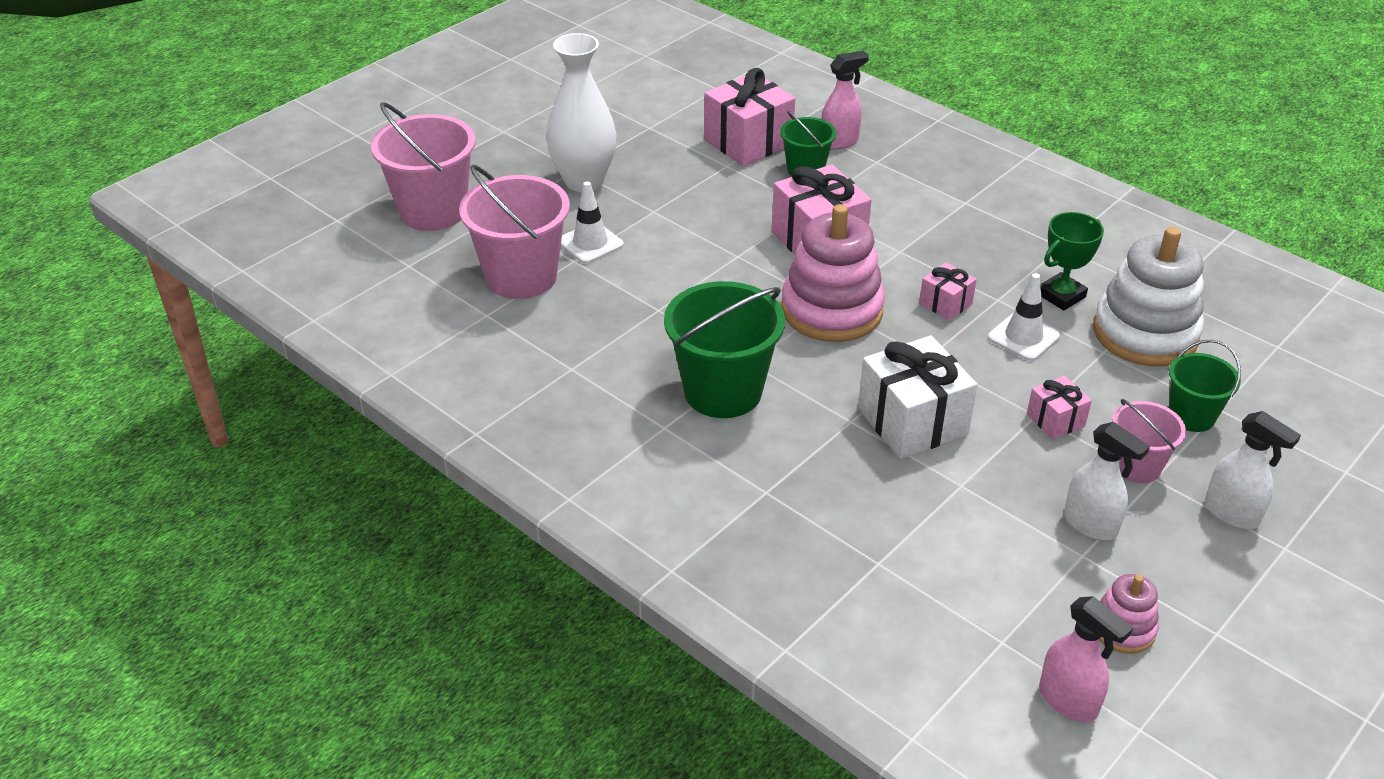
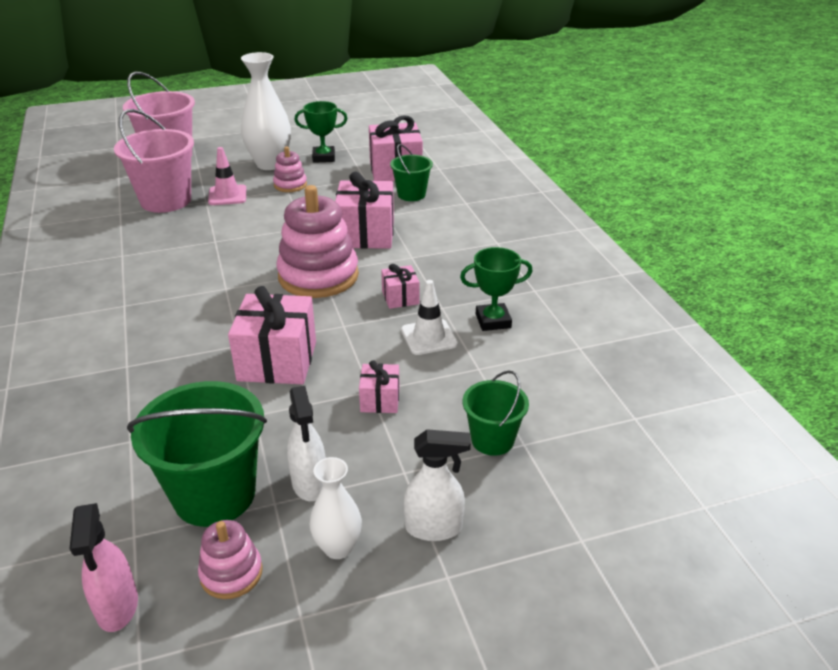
camera: 30 degrees right, 5 degrees down
white traffic cone [561,181,624,264] -> pink traffic cone [208,147,246,205]
green bucket [664,281,785,418] -> green bucket moved to [127,381,267,527]
pink spray bottle [821,51,869,150] -> none
white gift [858,335,977,459] -> pink gift [228,286,316,384]
white stacking toy [1093,227,1204,366] -> none
pink bucket [1112,399,1186,483] -> none
white spray bottle [1205,411,1301,529] -> white spray bottle turned 75 degrees counterclockwise [404,429,471,541]
none -> pink stacking toy [273,146,307,192]
none -> green trophy [294,101,347,163]
none -> white vase [309,457,362,559]

